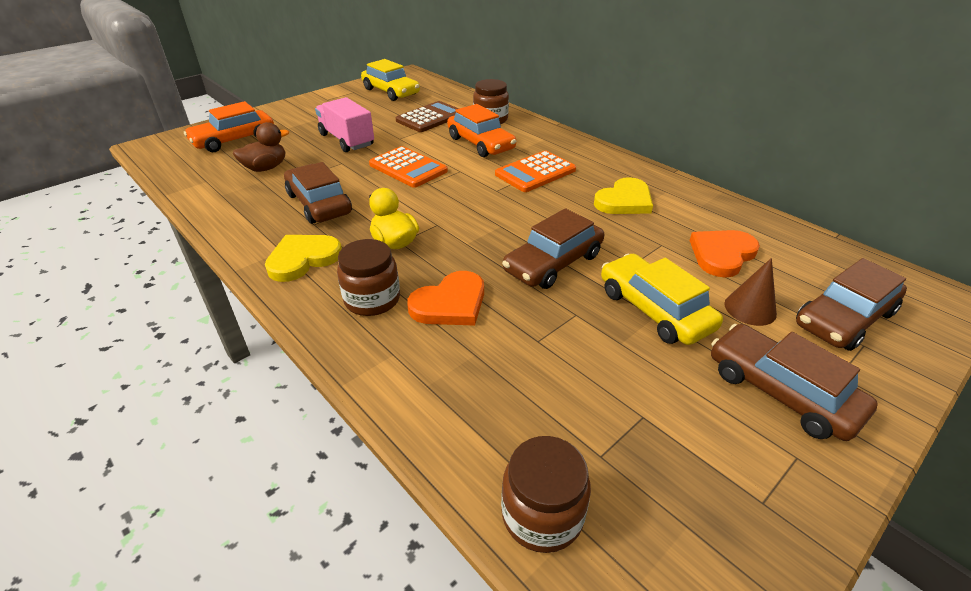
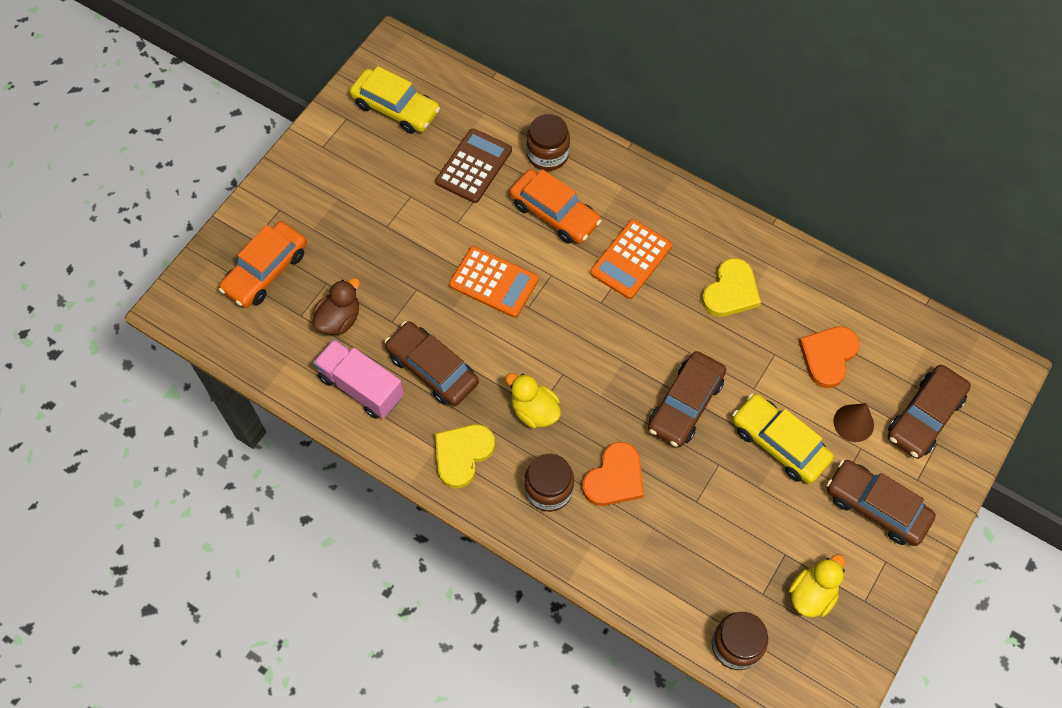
camera: 15 degrees left, 25 degrees up
pink truck [315,97,374,152] -> pink truck moved to [313,339,404,419]
none -> yellow duck [789,554,845,617]

